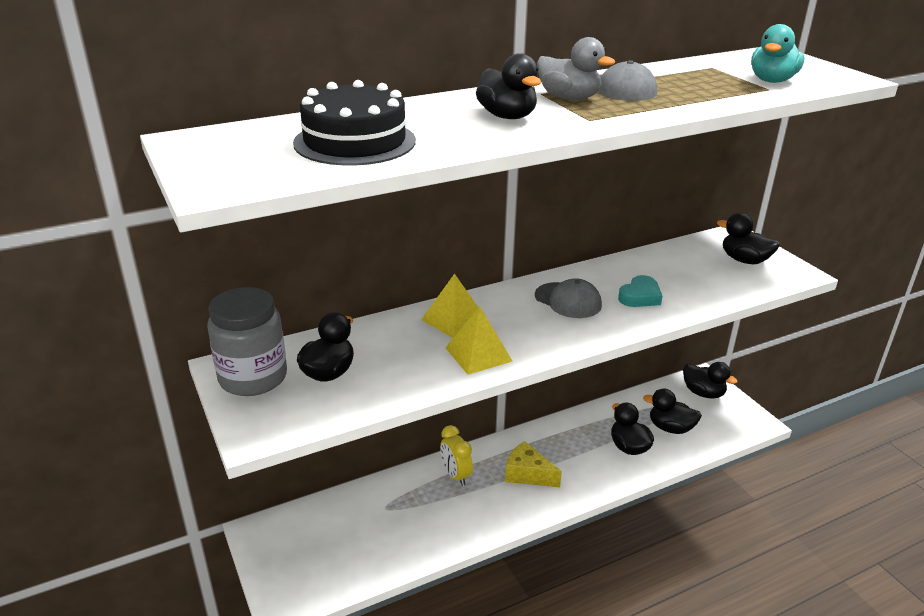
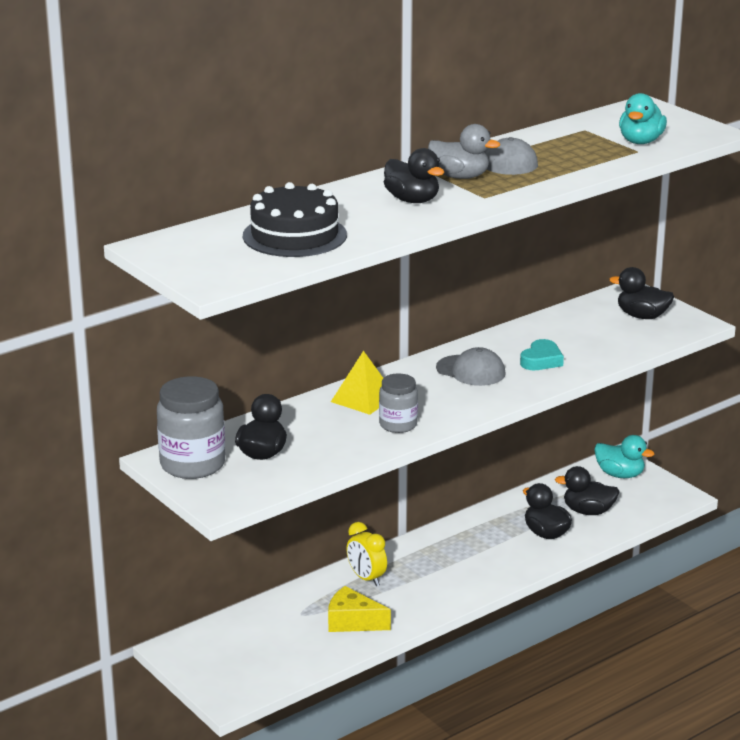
camera: 10 degrees left, 5 degrees down
yellow pyramid [445,307,513,375] -> grey jar [379,374,418,433]
yellow cheese [505,441,562,487] -> yellow cheese moved to [328,586,391,632]
black duck [683,362,737,399] -> turquoise duck [594,435,654,478]

